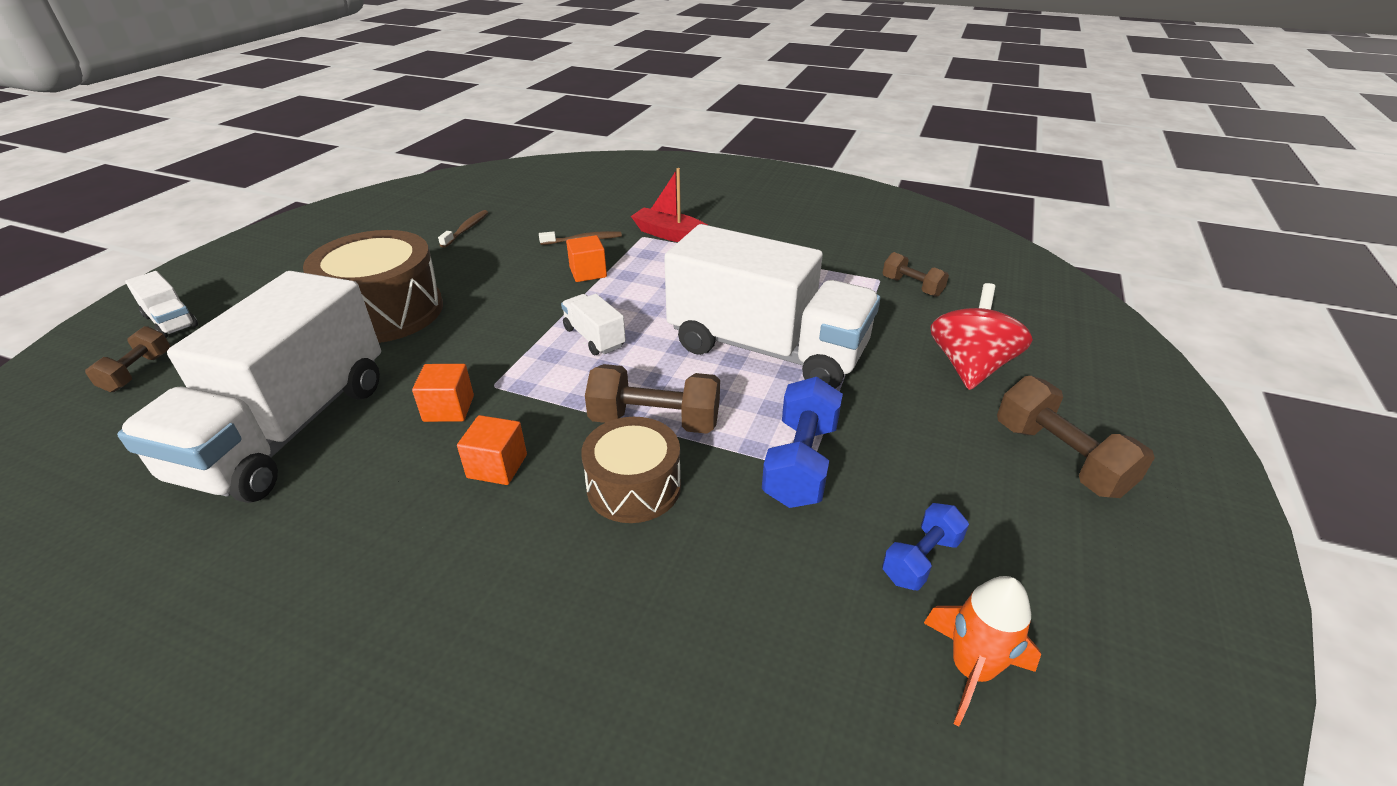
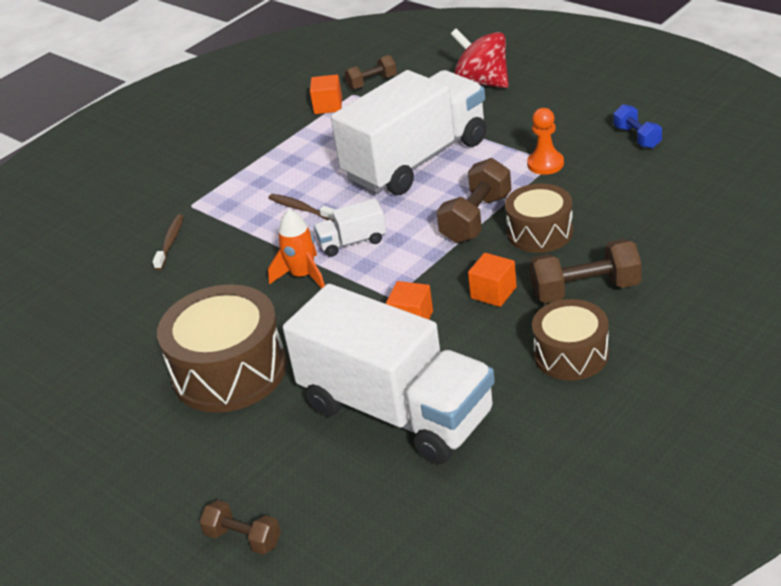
camera: 65 degrees left, 0 degrees up
white truck [125,271,198,338] -> none
brown toothbrush [438,210,488,248] -> brown toothbrush moved to [268,194,335,222]
orange cube [566,235,607,282] -> orange cube moved to [310,75,342,114]
red boat [631,168,707,242] -> none
blue dumbbell [762,377,843,508] -> orange pawn [527,108,564,175]
orange rocket [924,576,1041,726] -> orange rocket moved to [268,209,325,289]
brown dumbbell [997,376,1155,498] -> brown dumbbell moved to [529,239,642,303]
none -> brown drum [532,299,609,381]

